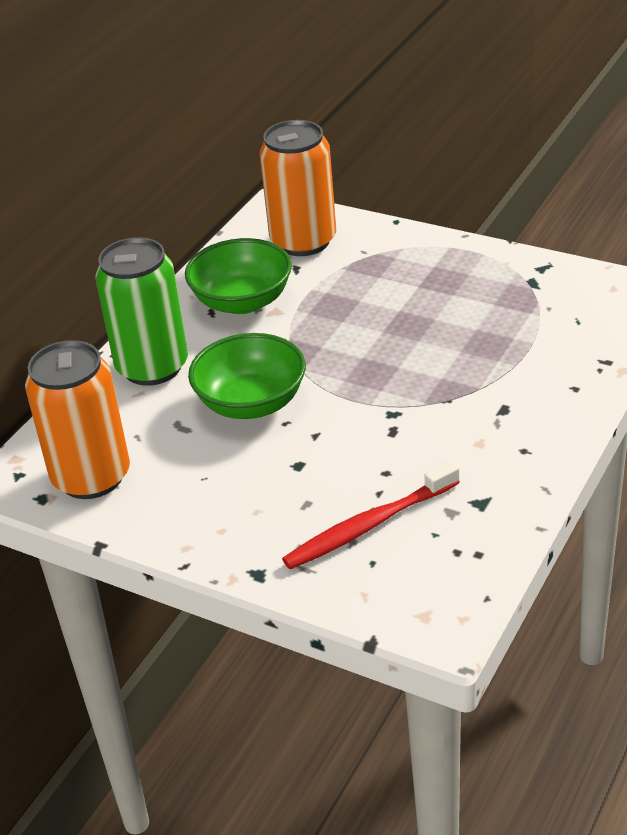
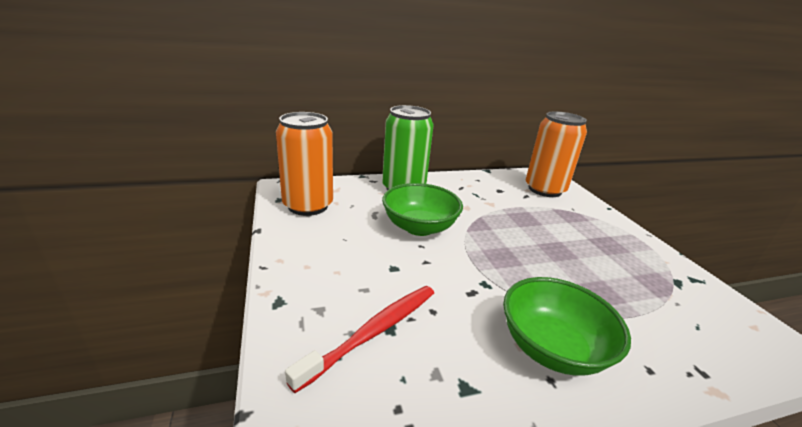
camera: 40 degrees right, 10 degrees down
green bowl [185,238,292,314] -> green bowl moved to [503,277,631,376]
red toothbrush [282,461,460,569] -> red toothbrush turned 120 degrees clockwise [285,286,434,393]

